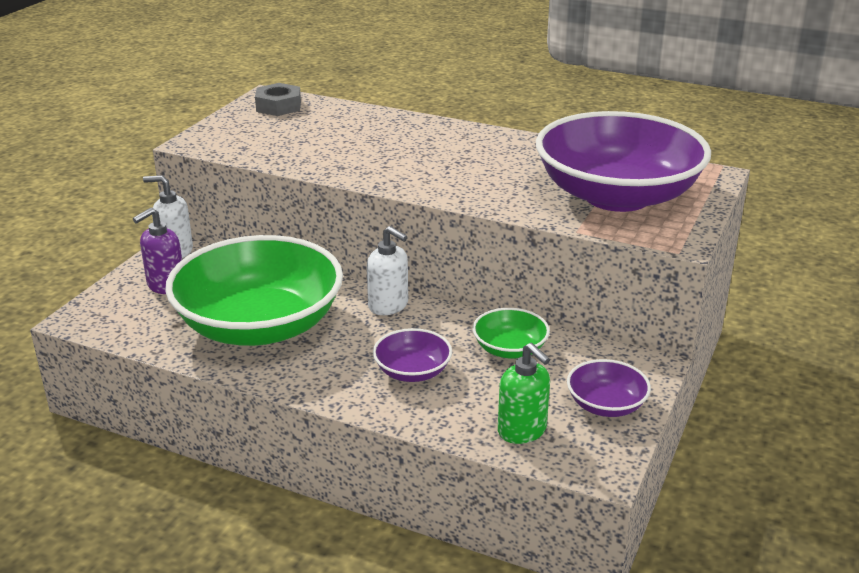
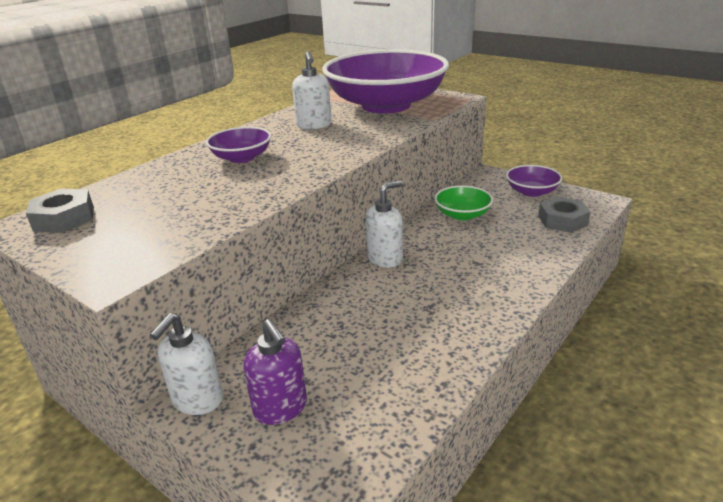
camera: 75 degrees left, 0 degrees up
green bowl [165,235,343,346] -> none
purple bowl [373,328,452,382] -> purple bowl moved to [206,127,271,163]
green soap dispenser [498,343,550,444] -> grey nut [538,197,591,233]
none -> white soap dispenser [292,51,332,130]

